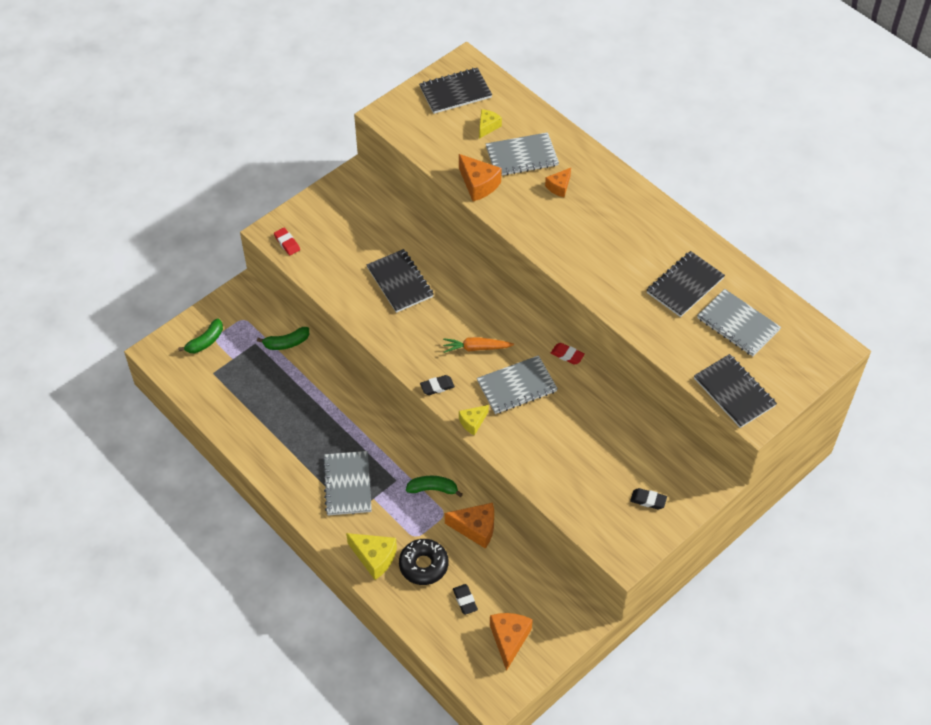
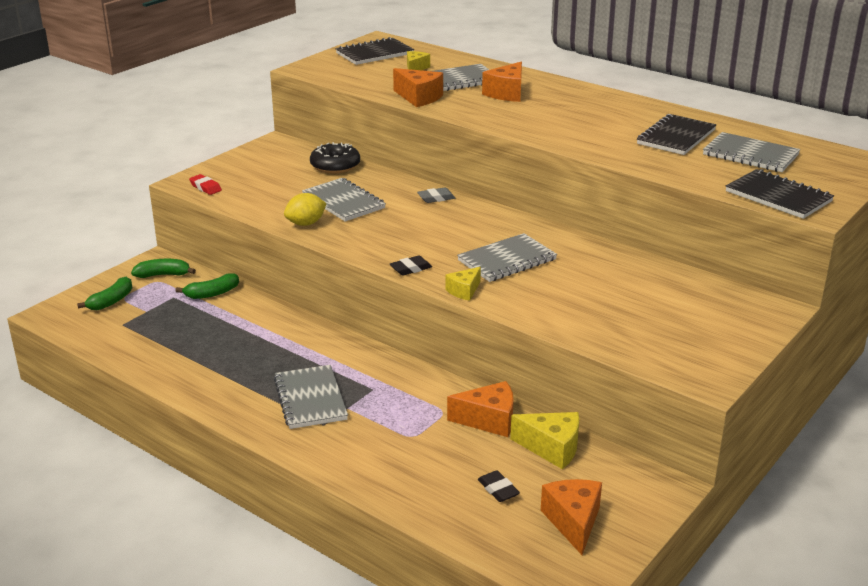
camera: 10 degrees left, 25 degrees down
yellow cheese [346,533,397,580] -> yellow cheese moved to [510,412,579,469]
black notebook [367,249,434,313] -> grey notebook [302,178,386,222]
black donut [399,539,448,585] -> black donut moved to [310,142,360,174]
green banana [406,476,463,497] -> green banana moved to [131,259,196,278]
orange carrot [443,337,514,353] -> none
orange cheese [545,168,571,197] -> orange cheese [482,62,522,102], size x1.60
red eraser [551,343,585,365] -> none
black eraser [630,488,667,510] -> none
none -> yellow lemon [284,193,327,226]
none -> grey eraser [417,187,455,203]

